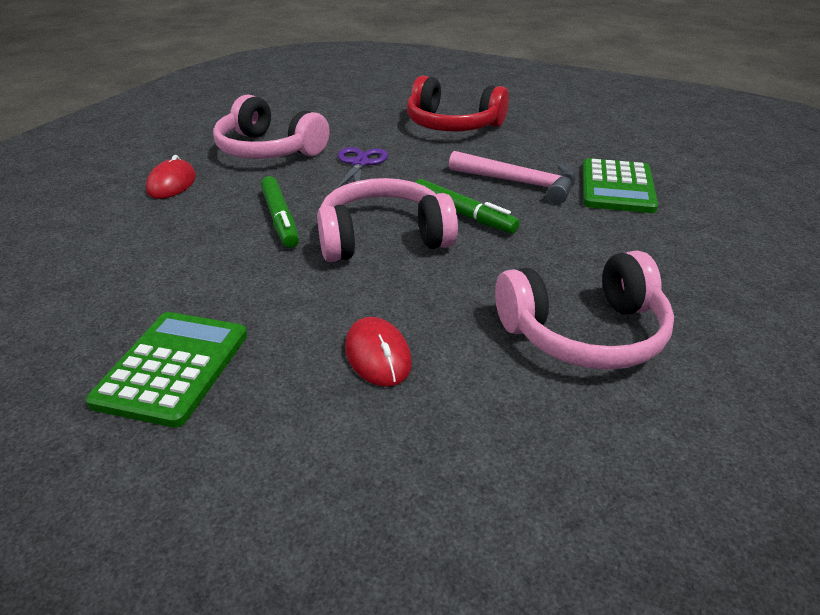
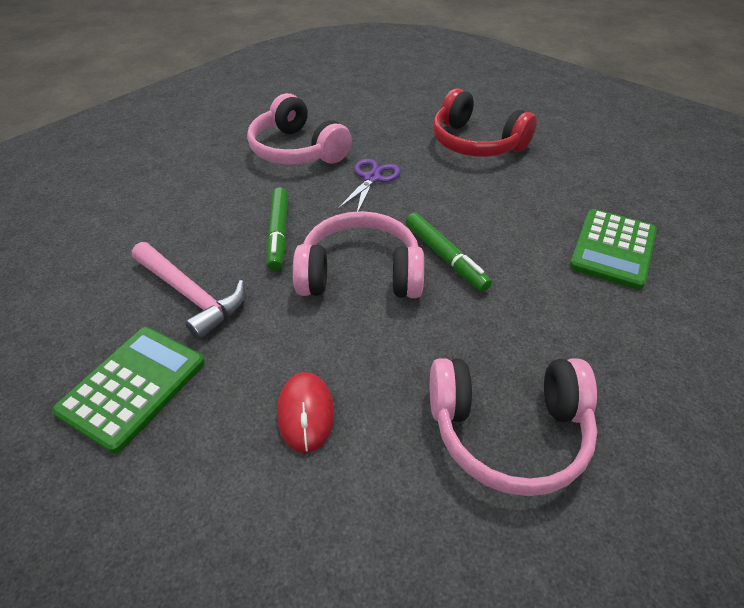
camera: 15 degrees right, 10 degrees up
red mouse [146,155,196,199] -> none
pink hammer [449,151,576,204] -> pink hammer moved to [132,242,245,340]

